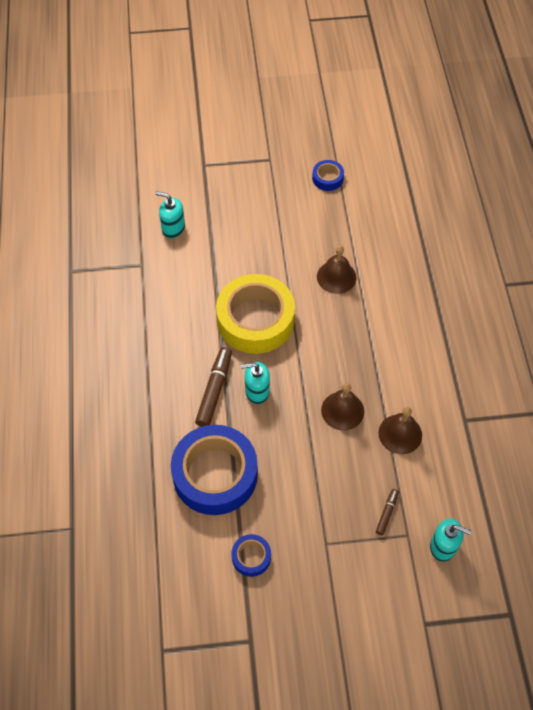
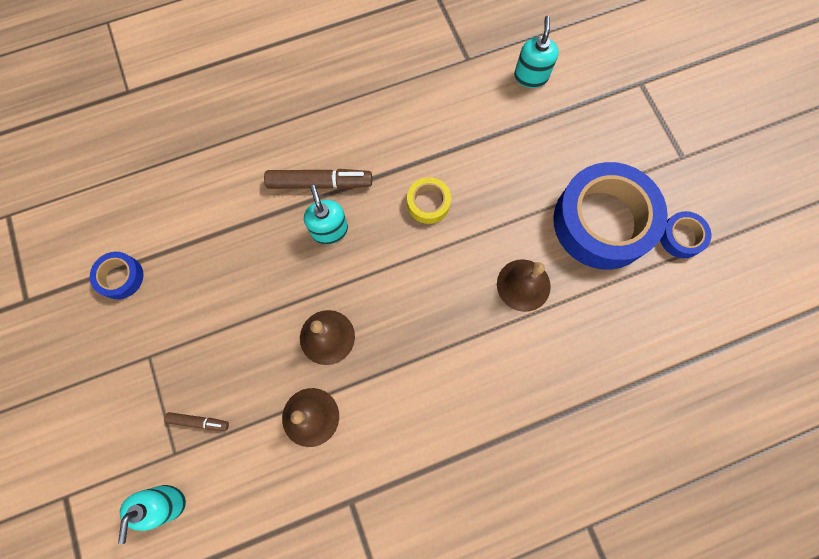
camera: 75 degrees right, 15 degrees up
blue tape [171,425,258,515] -> blue tape moved to [553,162,668,270]
yellow tape [216,274,295,354] -> yellow tape [407,177,451,224], size x0.44

